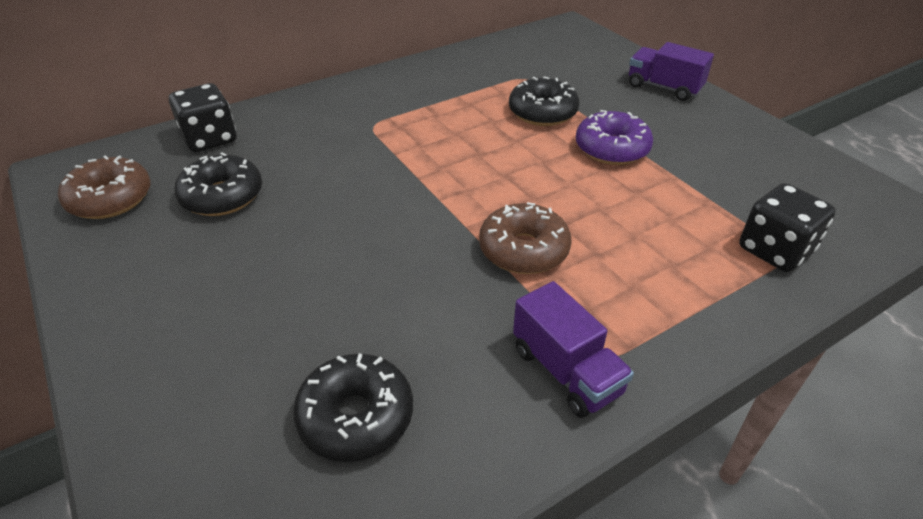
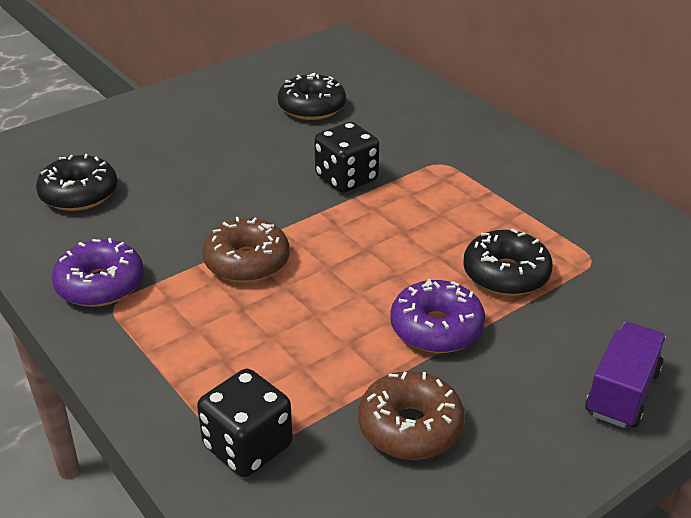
camera: 85 degrees right, 5 degrees down
brown donut [58,155,151,219] -> brown donut moved to [358,371,465,460]
black dice [169,83,237,152] -> black dice moved to [314,122,379,193]
purple truck [513,281,634,418] -> purple donut [52,238,144,307]

